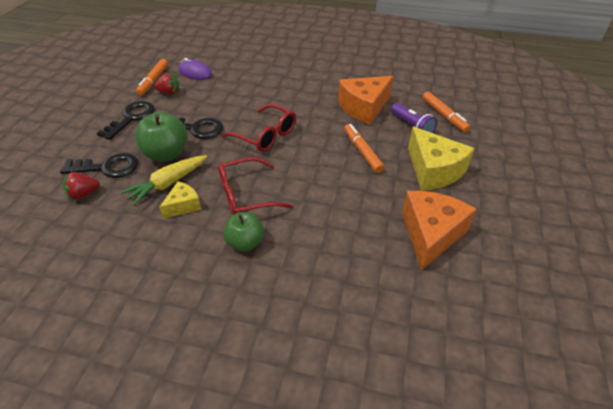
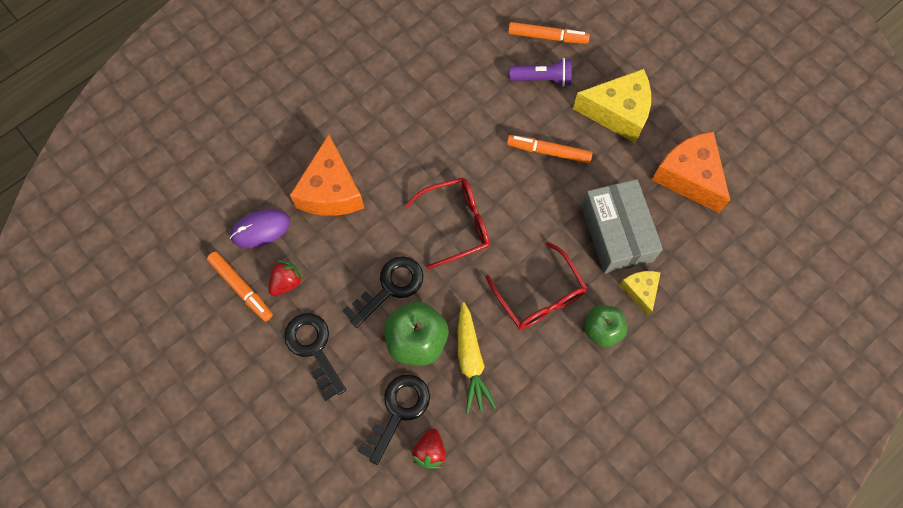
camera: 55 degrees left, 25 degrees up
yellow cheese [159,181,202,219] -> yellow cheese moved to [620,271,661,316]
red glasses [218,157,293,215] -> red glasses turned 45 degrees counterclockwise [485,242,587,329]
orange cheese [338,76,393,125] -> orange cheese moved to [290,134,364,216]
none -> grey box [581,179,663,274]

